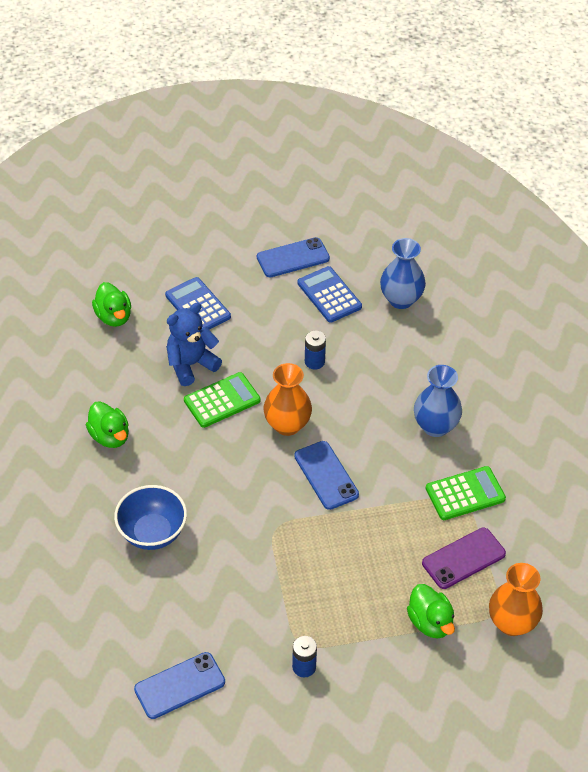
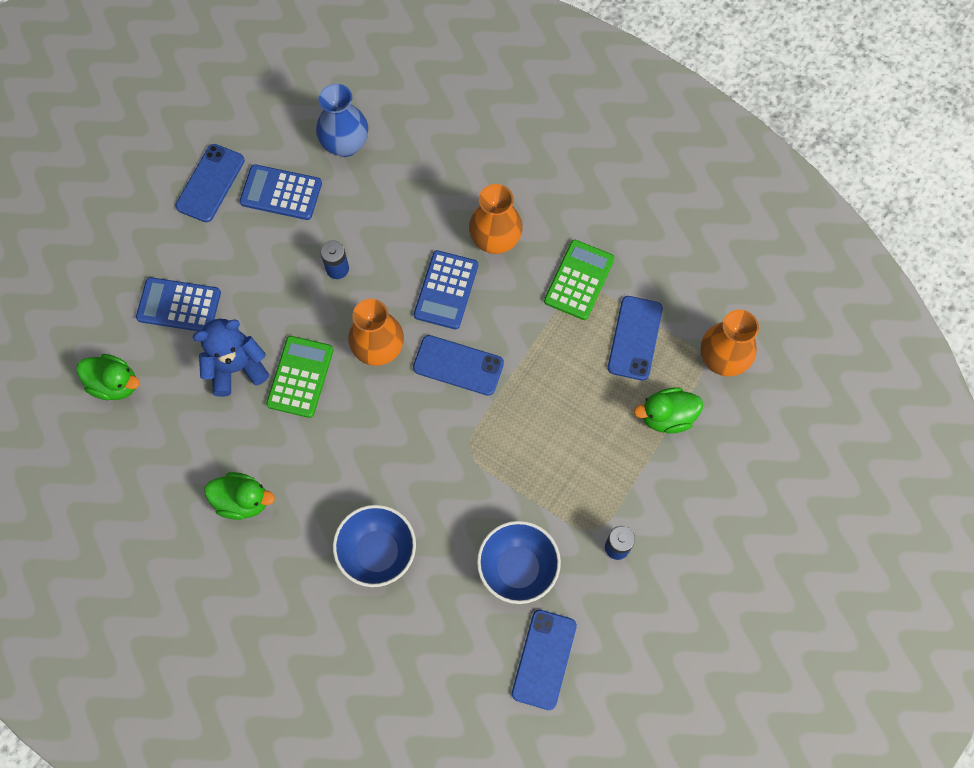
camera: 45 degrees left, 20 degrees up
blue teddy bear [166,303,222,386] -> blue teddy bear turned 60 degrees clockwise [193,319,269,397]
green duck [407,584,455,639] -> green duck turned 150 degrees clockwise [634,387,703,434]
blue vase [414,365,462,437] -> orange vase [469,184,523,254]
purple phone [422,528,506,589] -> blue phone [608,296,663,381]
none -> blue calculator [414,250,478,329]
none -> blue bowl [477,521,561,604]

